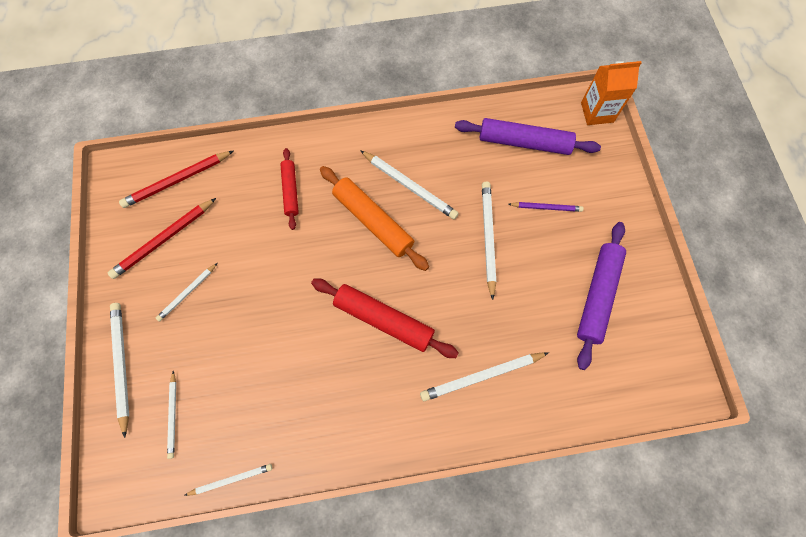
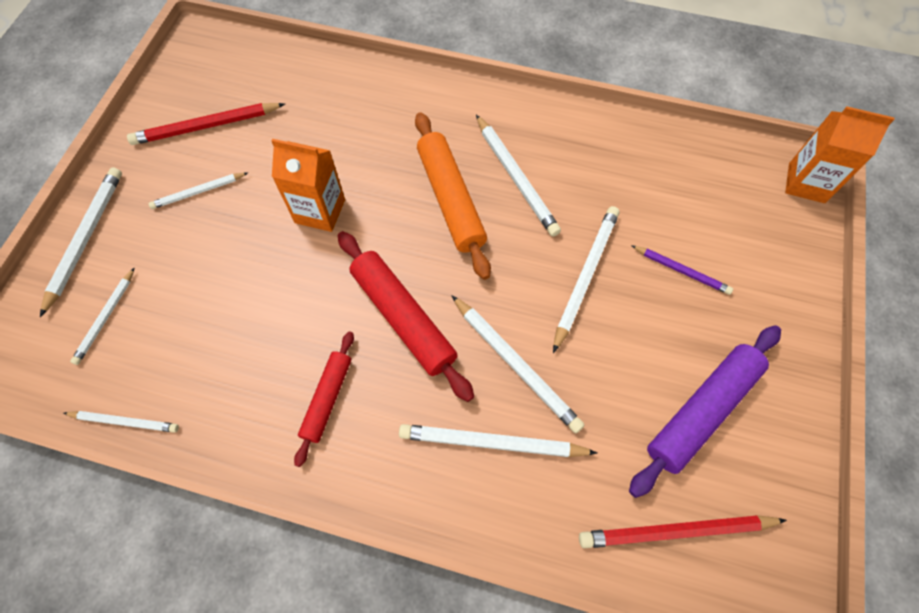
camera: 25 degrees right, 5 degrees down
red pencil [119,151,233,208] -> red pencil moved to [579,515,787,549]
red rolling pin [280,148,299,230] -> red rolling pin moved to [294,331,354,467]
purple rolling pin [455,118,601,155] -> none
none -> orange carton [271,139,345,232]
none -> white pencil [451,295,584,433]

